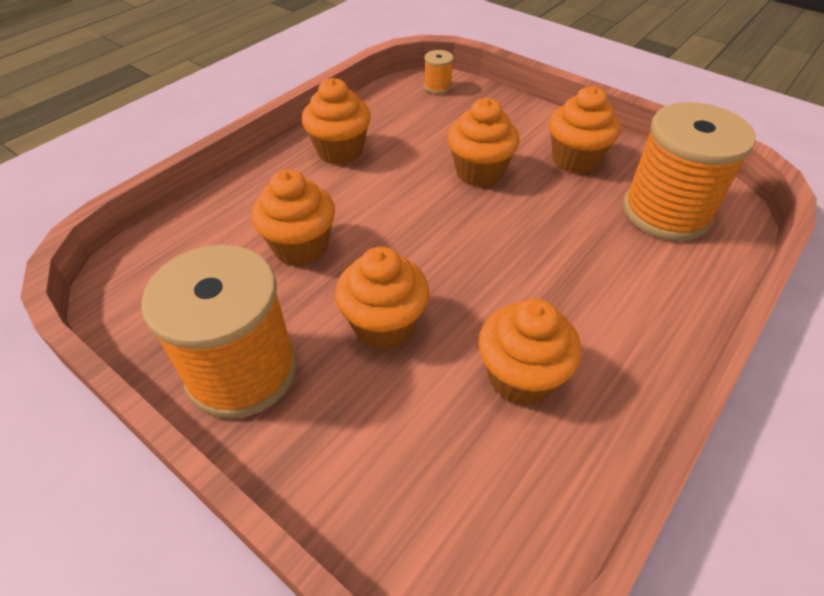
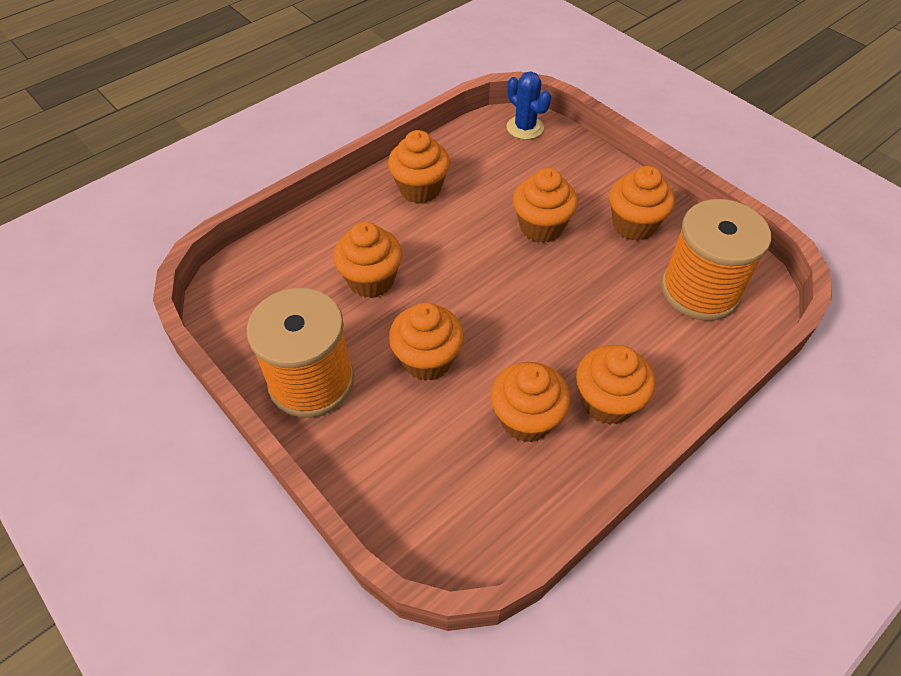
camera: 10 degrees right, 5 degrees up
orange spool [424,50,454,94] -> blue cactus [507,71,551,140]
none -> orange cupcake [576,345,655,425]

